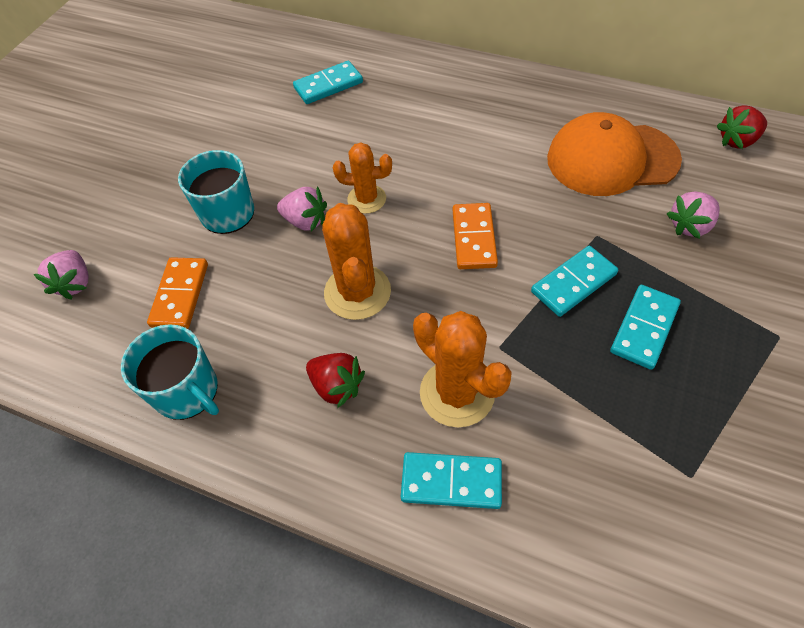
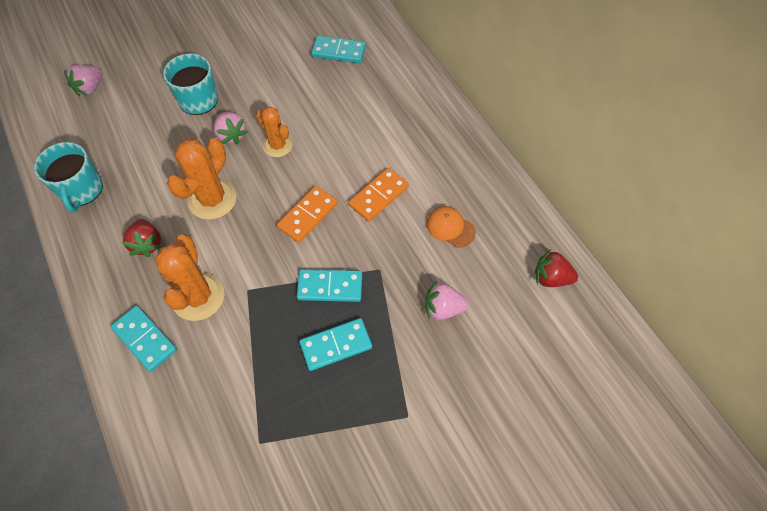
camera: 35 degrees right, 5 degrees up
orange domino [147,257,208,329] -> orange domino moved to [348,168,409,222]
orange cap [547,112,682,196] -> orange cap [426,206,476,248], size x0.47

